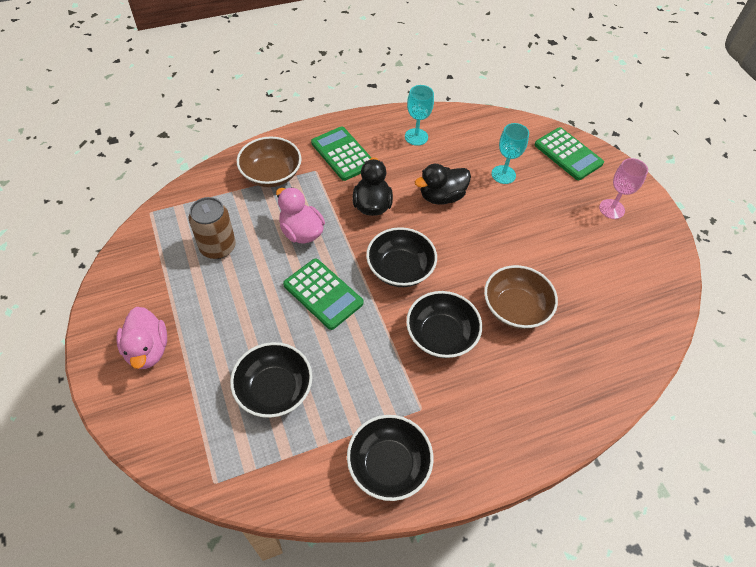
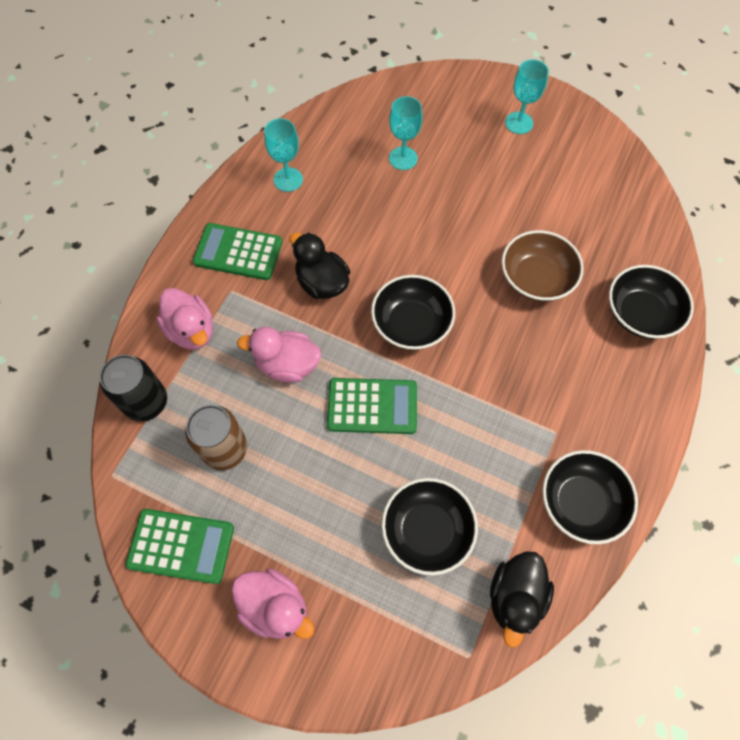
camera: 40 degrees left, 10 degrees up
brown bowl [237,136,302,187] -> pink duck [156,288,213,350]
black bowl [406,291,482,358] -> black bowl moved to [609,265,694,339]
black duck [415,164,471,205] -> black duck moved to [490,551,554,647]
green calculator [534,127,604,180] -> green calculator moved to [126,509,234,584]
pink goblet [599,158,648,219] -> turquoise goblet [505,59,549,134]
none -> black can [100,355,167,422]

